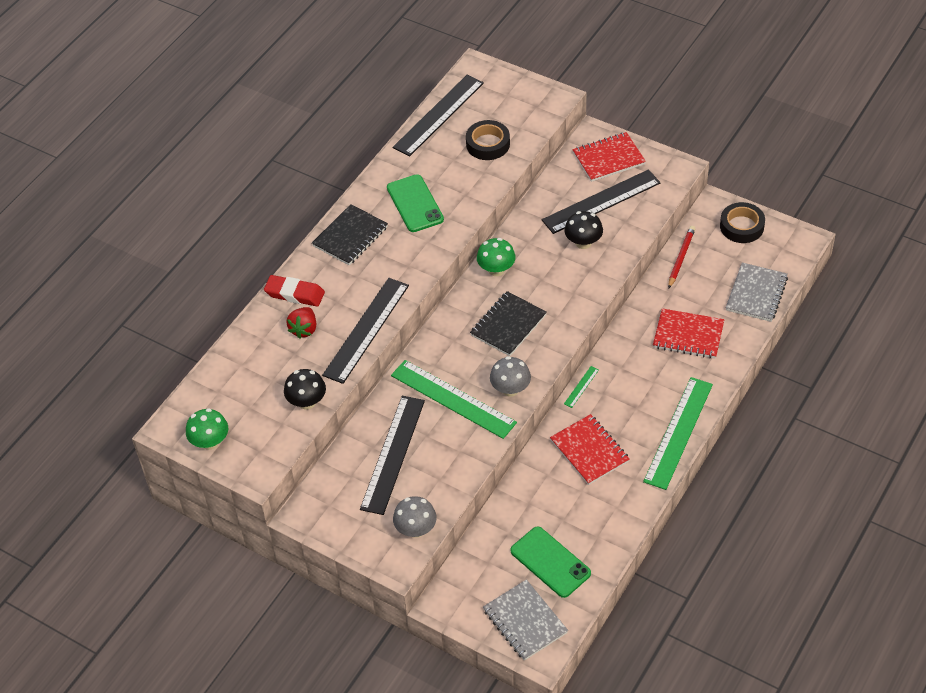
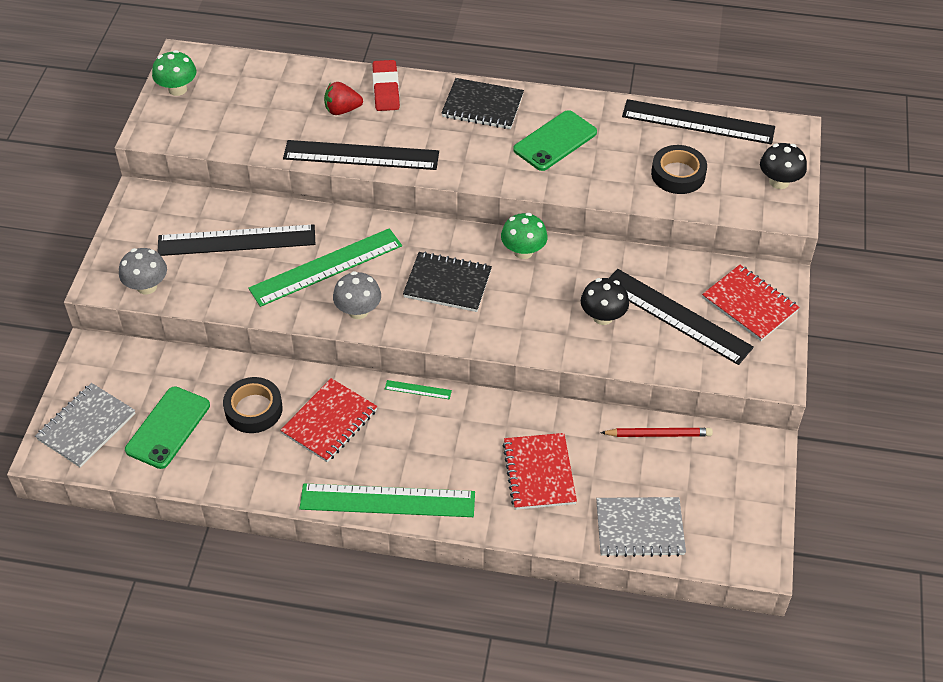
camera: 65 degrees right, 0 degrees up
black mushroom [284,369,326,410] -> black mushroom moved to [760,143,807,189]
green ruler [391,360,517,439] -> green ruler turned 45 degrees clockwise [248,228,402,307]
black tape [720,202,765,243] -> black tape moved to [223,377,283,433]

